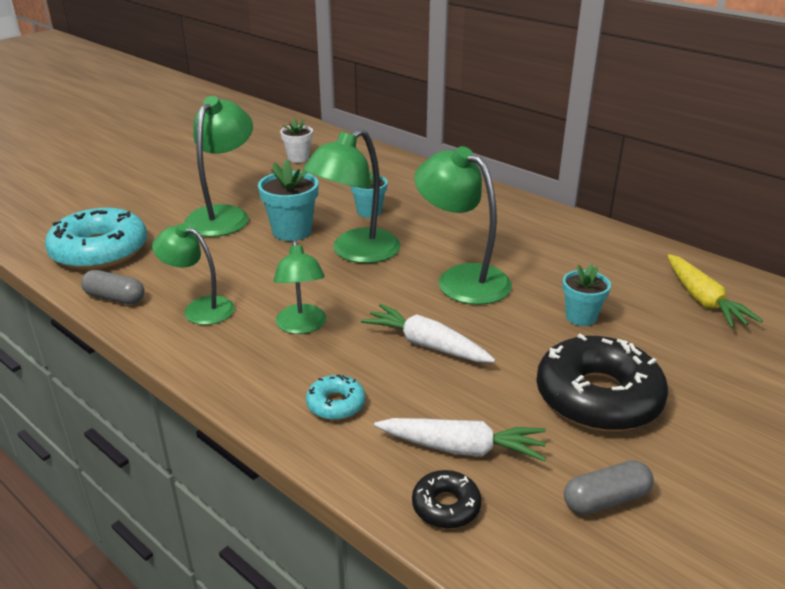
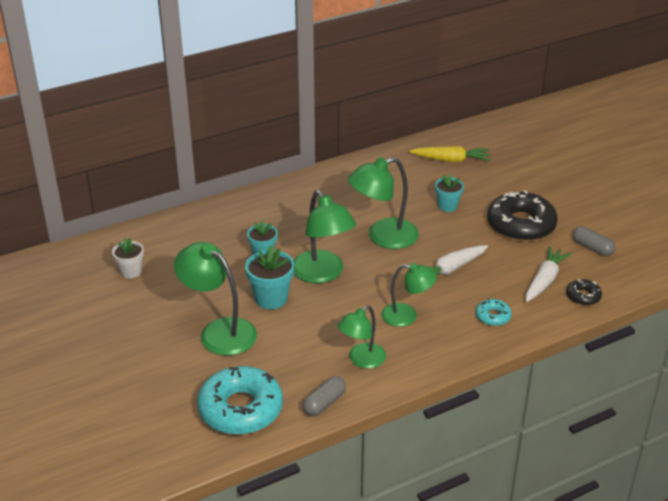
camera: 70 degrees left, 5 degrees up
grey capsule [564,461,654,515] -> grey capsule turned 45 degrees counterclockwise [573,226,616,256]

